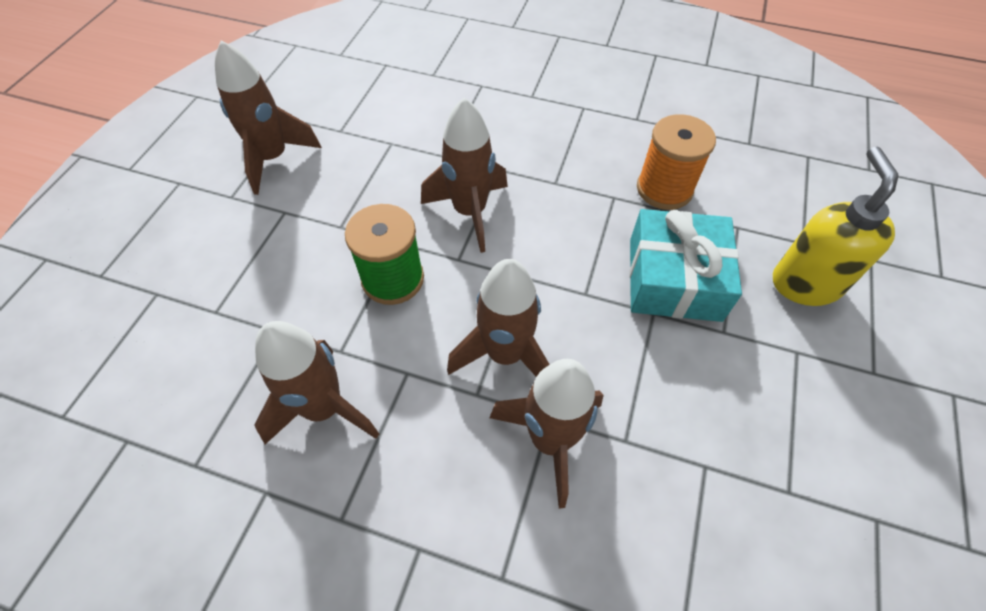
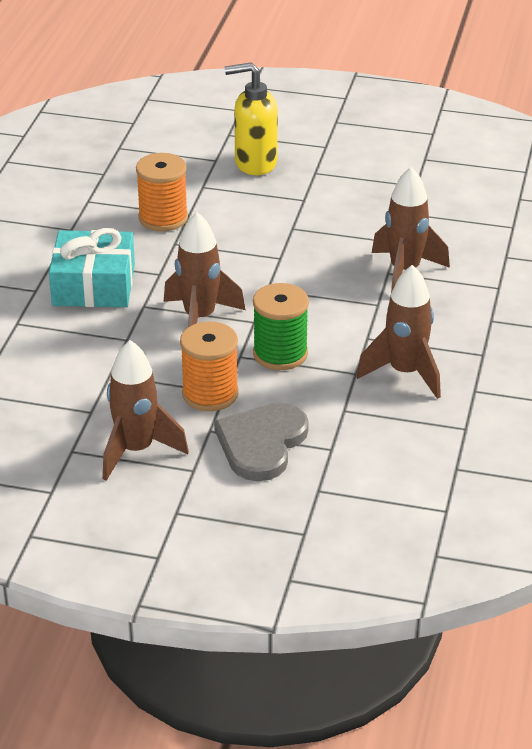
camera: 95 degrees left, 20 degrees down
brown rocket [447,259,550,377] -> none
turquoise gift [629,209,742,322] -> turquoise gift moved to [49,228,135,307]
none -> orange spool [180,321,239,411]
none -> grey heart [214,403,309,481]

